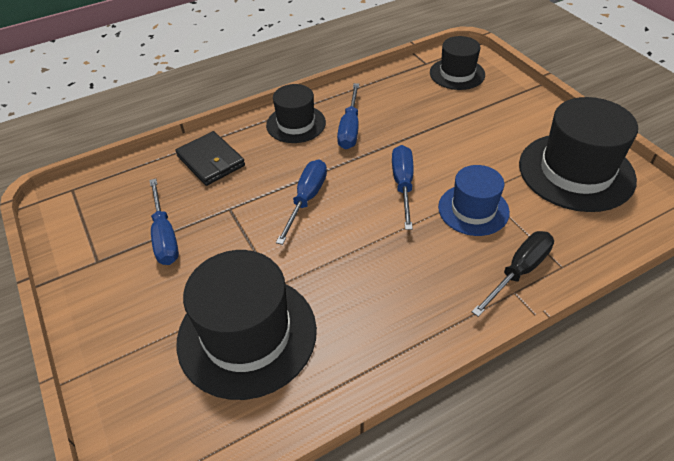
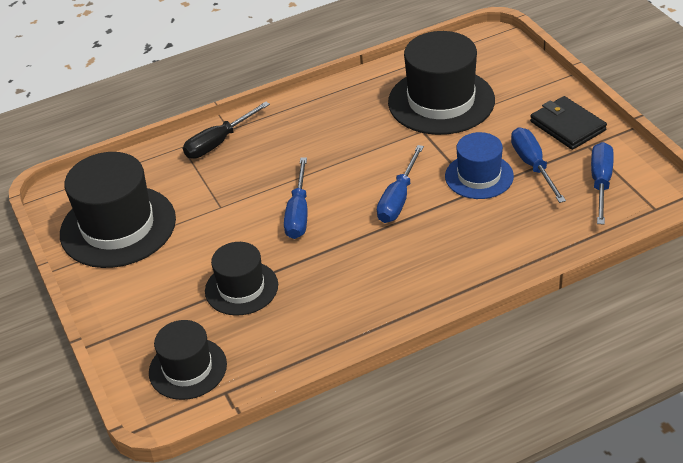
camera: 175 degrees left, 5 degrees down
black wallet [175,131,245,186] -> black wallet moved to [530,96,607,150]
black hat [266,84,326,143] -> black hat moved to [205,242,278,315]
blue screwdriver [337,83,359,149] -> blue screwdriver moved to [591,142,614,225]
blue hat [438,165,510,236] -> blue hat moved to [445,132,514,199]

